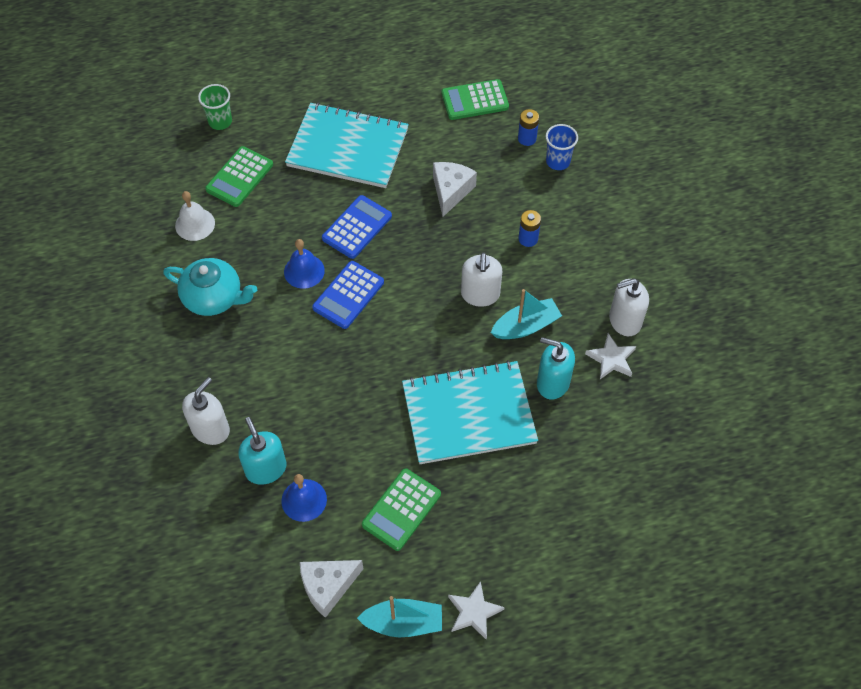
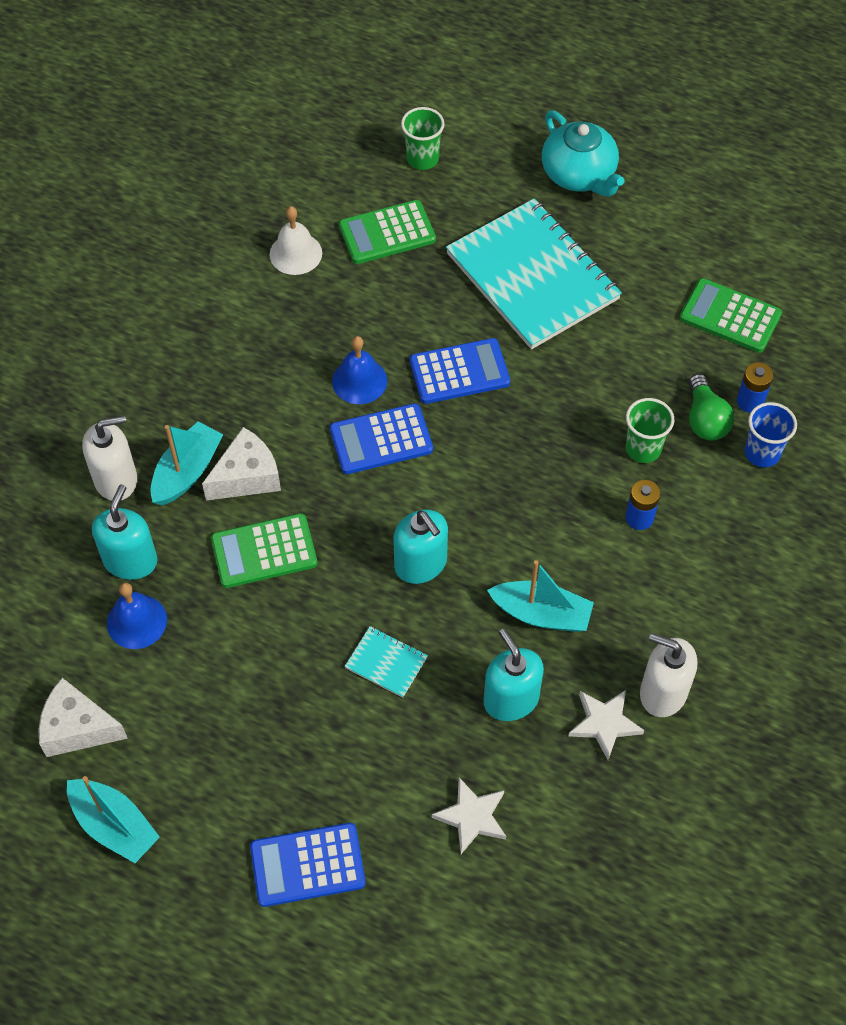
camera: 40 degrees right, 0 degrees up
turquoise teapot [163,258,257,316] -> turquoise teapot moved to [542,110,625,197]
green calculator [362,468,441,551] -> green calculator moved to [211,513,317,588]
turquoise notebook [402,360,538,464] -> turquoise notebook [344,626,428,698], size x0.40
white cheese [433,162,477,217] -> white cheese moved to [202,427,281,501]
white star [448,581,505,640] -> white star moved to [432,778,506,854]
white soap dispenser [461,252,502,307] -> none
none -> turquoise boat [150,421,223,506]
none -> blue calculator [250,823,366,907]
none -> turquoise soap dispenser [393,509,448,584]
none -> green cup [626,398,674,463]
none -> green light bulb [689,374,734,441]

